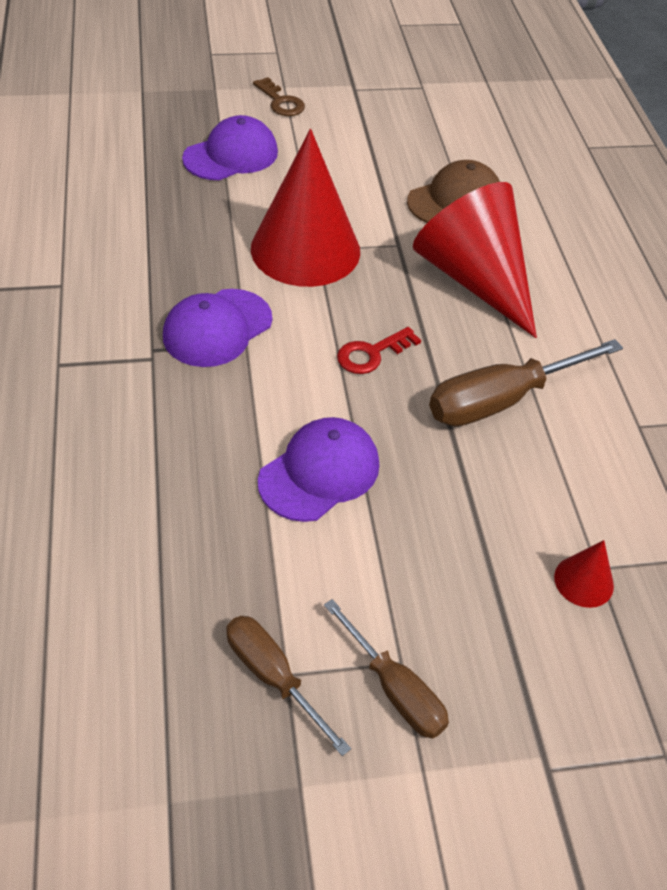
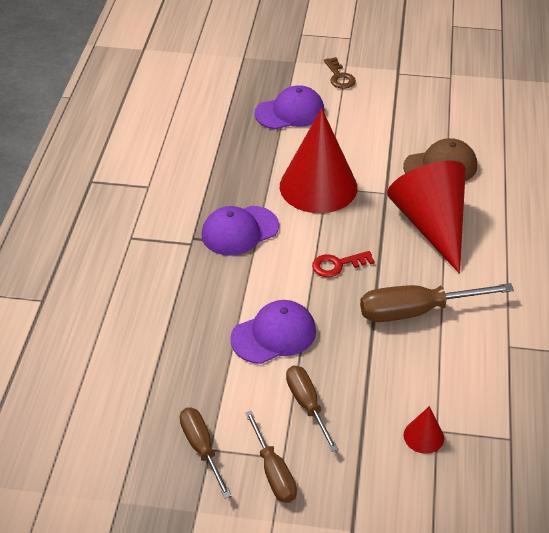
camera: 20 degrees right, 5 degrees down
none -> brown screwdriver [286,366,338,452]

